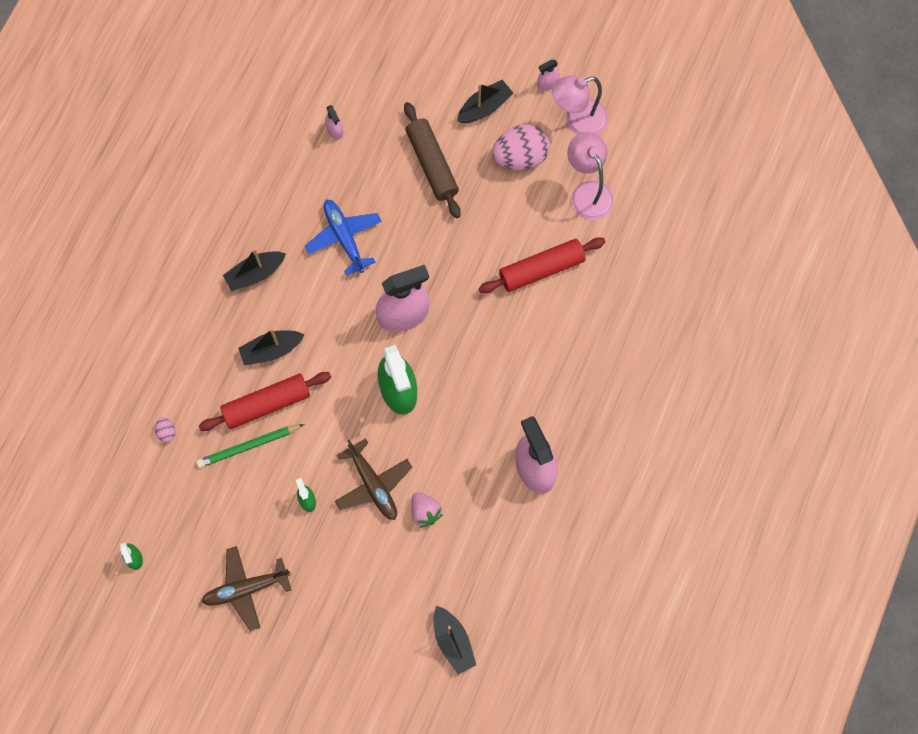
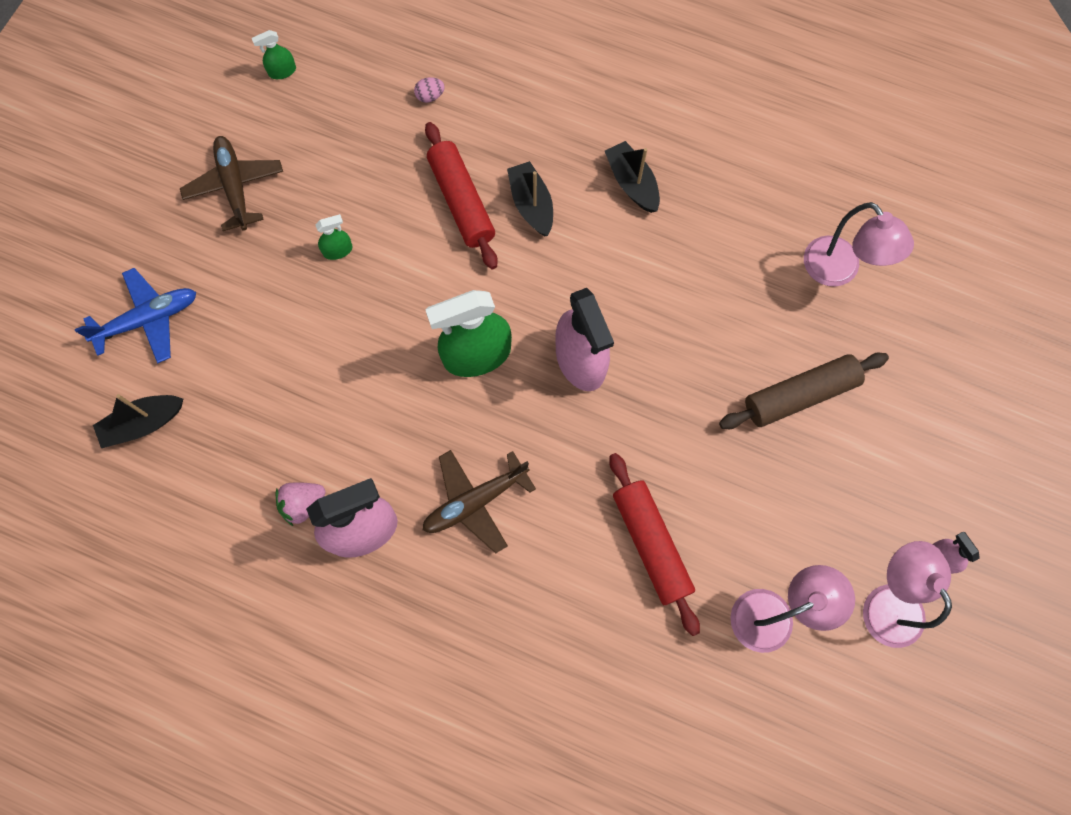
camera: 90 degrees right, 0 degrees up
green pencil [196,424,304,468] -> none
blue plane [305,199,382,276] -> blue plane moved to [75,268,196,363]
pink spray bottle [325,105,343,140] -> pink lamp [804,202,914,286]
brown plane [334,438,412,520] -> brown plane moved to [423,450,536,554]
pink strawberry [411,492,443,528] -> pink strawberry moved to [276,482,326,526]
black boat [457,80,513,123] -> none
pink egg [492,124,550,170] -> none

